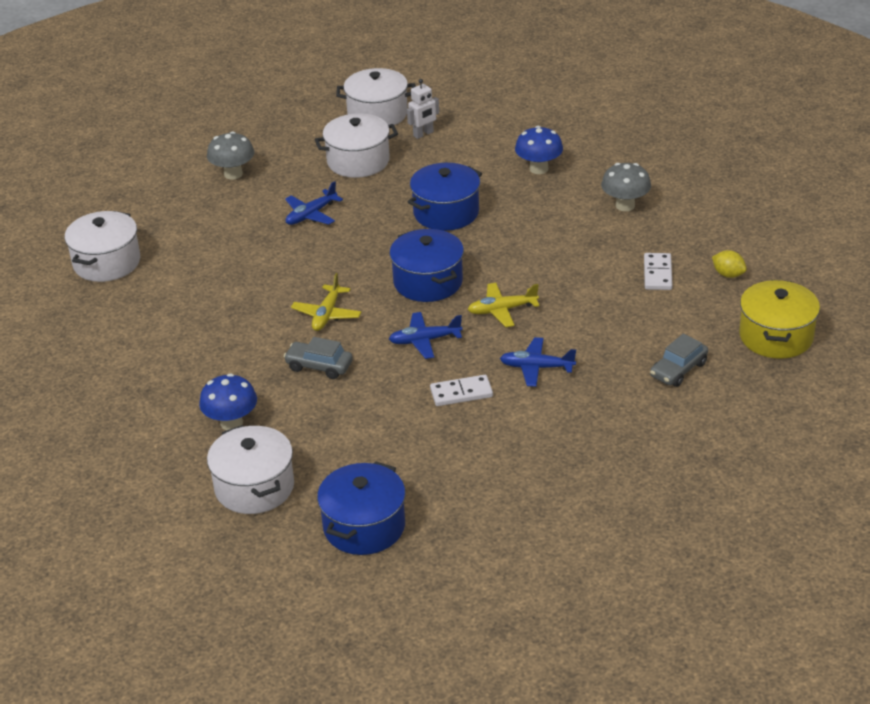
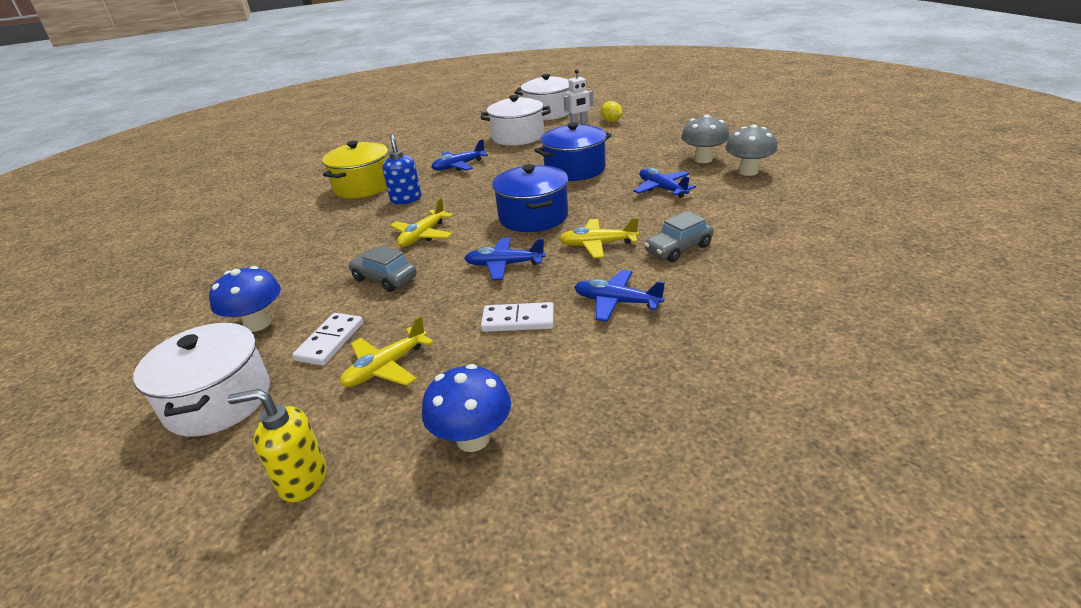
camera: 15 degrees right, 5 degrees down
white pot [65,211,140,282] -> none
grey mushroom [207,131,255,180] -> grey mushroom moved to [681,114,730,163]
blue pot [317,461,406,555] -> yellow soap dispenser [227,389,326,502]
blue mushroom [515,126,563,174] -> blue mushroom moved to [422,364,511,452]
white domino [644,253,673,290] -> white domino moved to [292,313,363,366]
grey car [650,334,708,387] -> grey car moved to [644,211,714,262]
yellow lemon [712,250,747,278] -> yellow lemon moved to [601,101,623,122]
yellow pot [739,280,820,359] -> yellow pot moved to [322,141,388,198]
none -> yellow plane [340,316,434,387]
none -> blue soap dispenser [382,134,421,204]
none -> blue plane [633,168,696,198]

